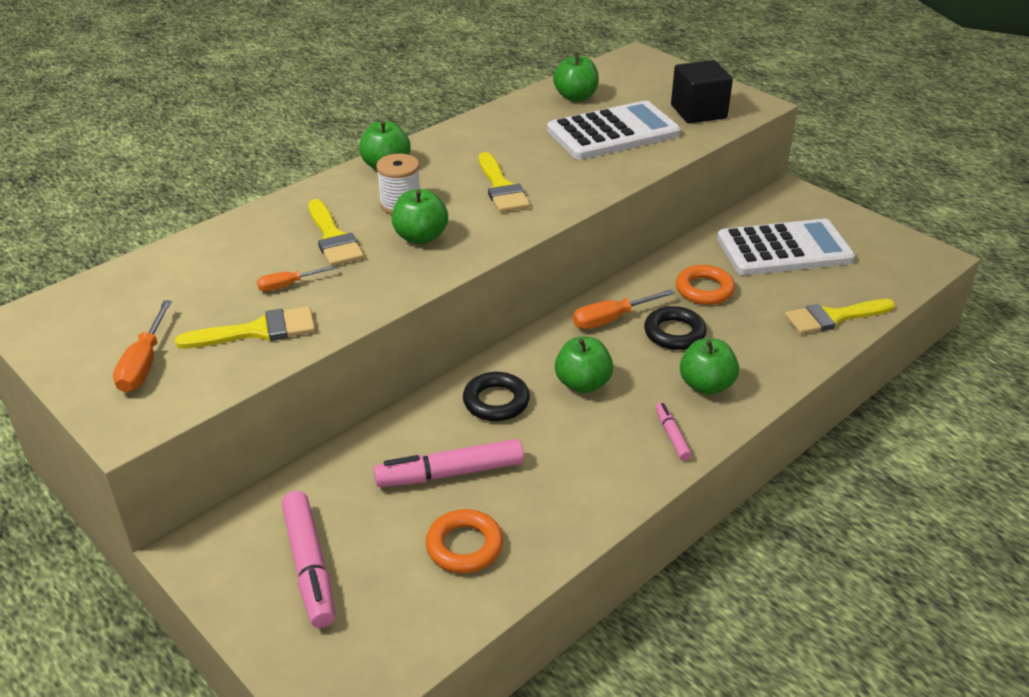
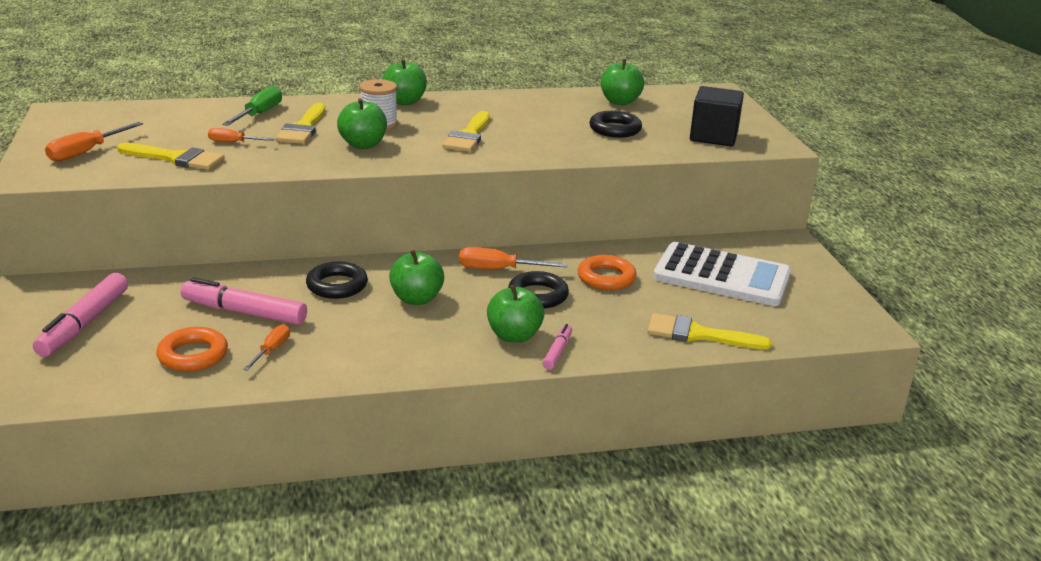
camera: 30 degrees right, 10 degrees down
white calculator [547,101,681,160] -> black ring [589,111,642,138]
pink marker [655,403,692,461] -> pink marker moved to [542,324,572,370]
none -> green screwdriver [222,86,282,126]
none -> orange screwdriver [243,324,290,371]

